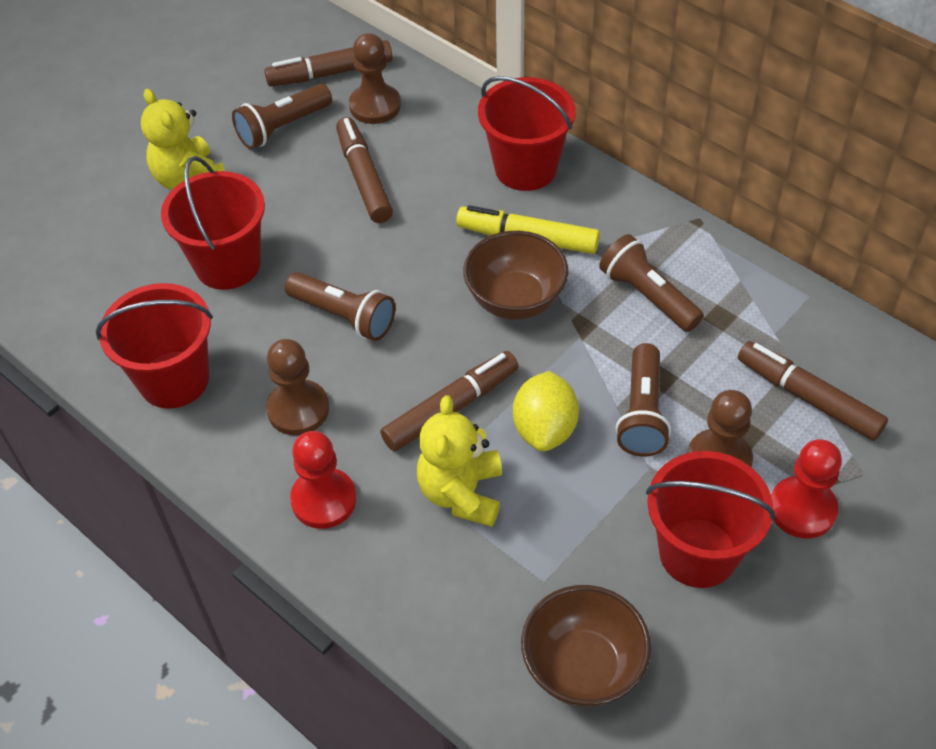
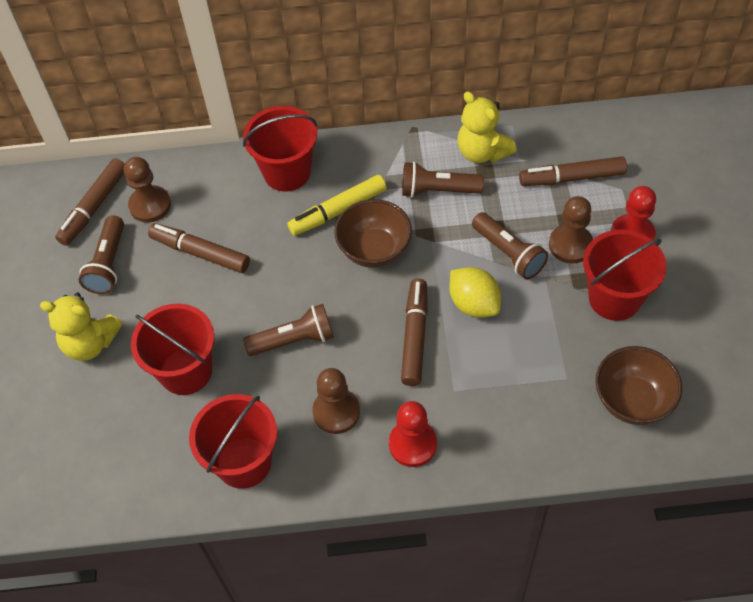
camera: 45 degrees left, 5 degrees up
yellow teddy bear [417,395,502,527] -> yellow teddy bear moved to [458,91,517,163]

